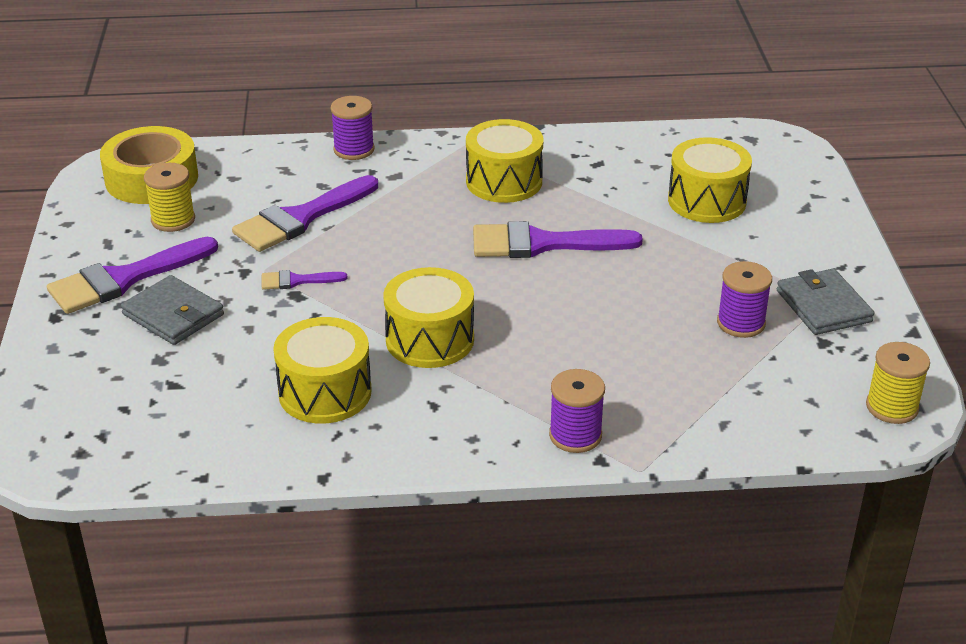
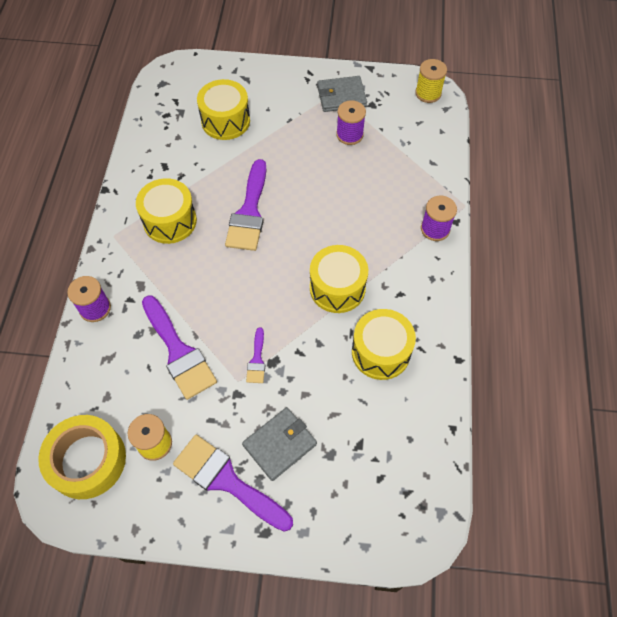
camera: 80 degrees left, 25 degrees up
purple brush [47,237,218,314] -> purple brush turned 150 degrees clockwise [173,435,293,532]

